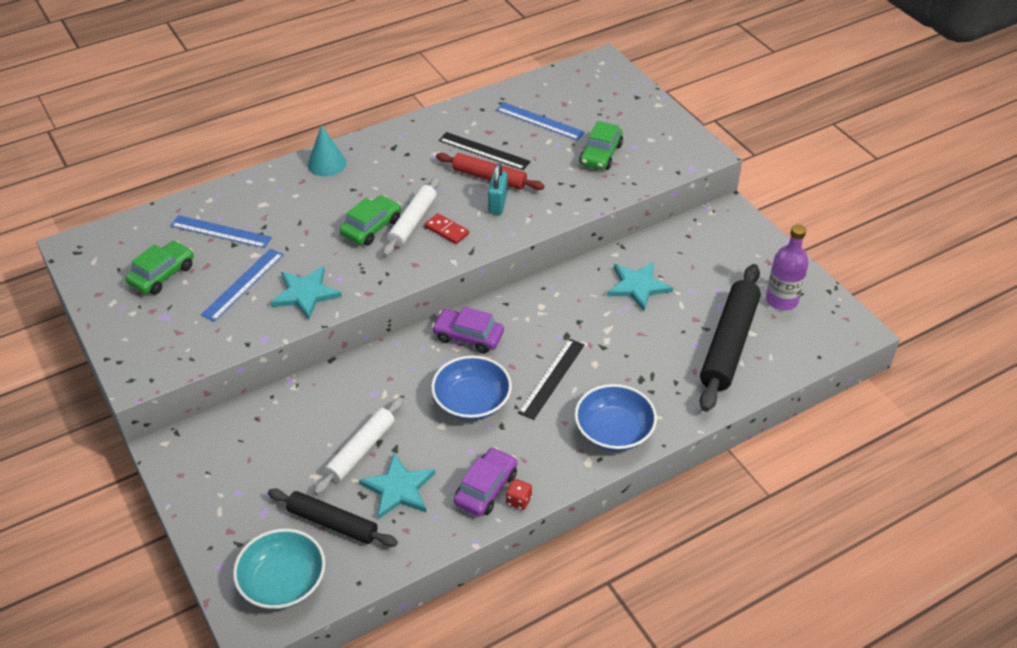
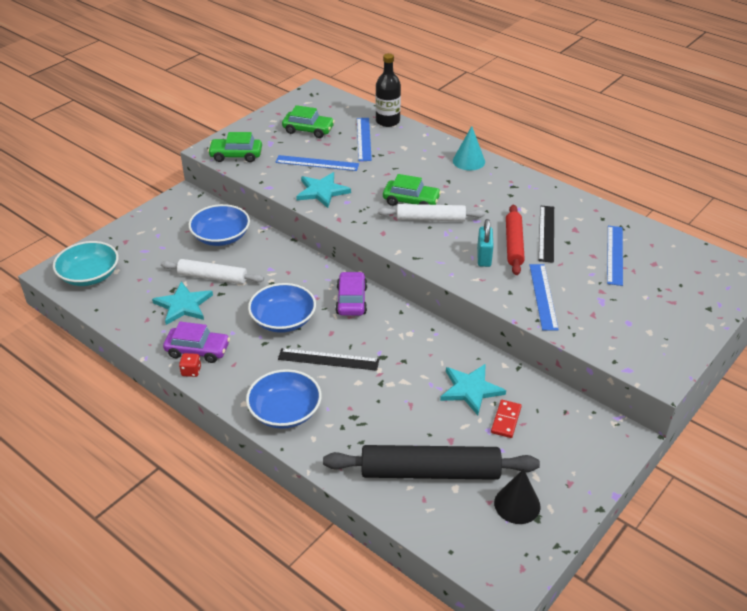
camera: 70 degrees right, 5 degrees down
black rolling pin [268,489,398,547] -> none
red domino [424,213,469,244] -> red domino moved to [491,400,522,438]
turquoise padlock [488,163,507,215] -> turquoise padlock turned 75 degrees counterclockwise [477,219,494,267]
green car [579,121,623,170] -> green car moved to [208,132,262,162]
purple bottle [766,224,809,310] -> black cone [494,469,541,524]
none -> blue bowl [189,204,250,246]
none -> black bottle [376,53,401,127]
none -> blue ruler [530,264,559,330]

